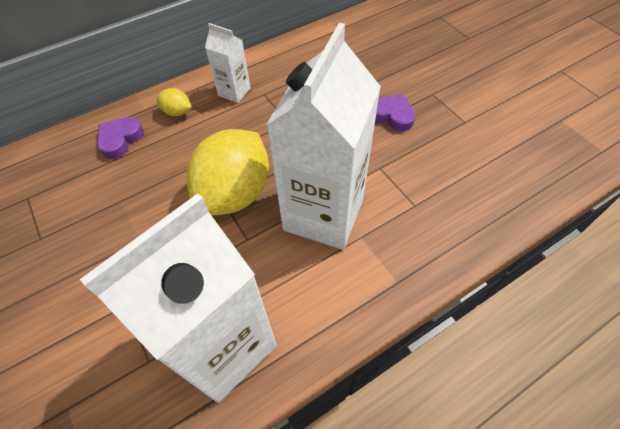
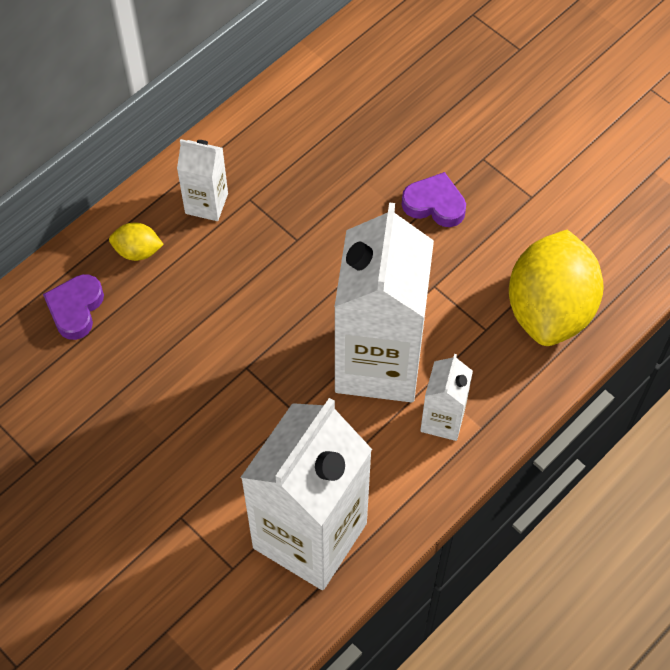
camera: 15 degrees left, 5 degrees up
yellow lemon [186,129,269,215] -> yellow lemon moved to [509,230,604,346]
none -> white carton [420,354,473,441]

